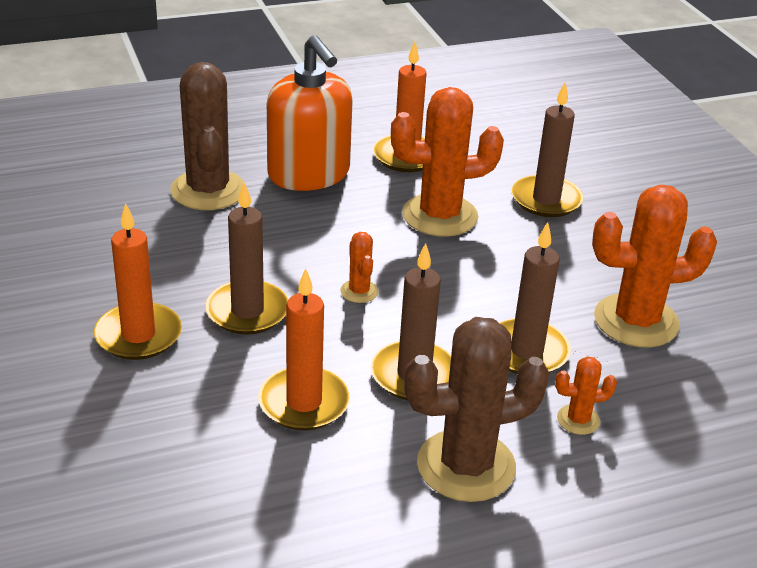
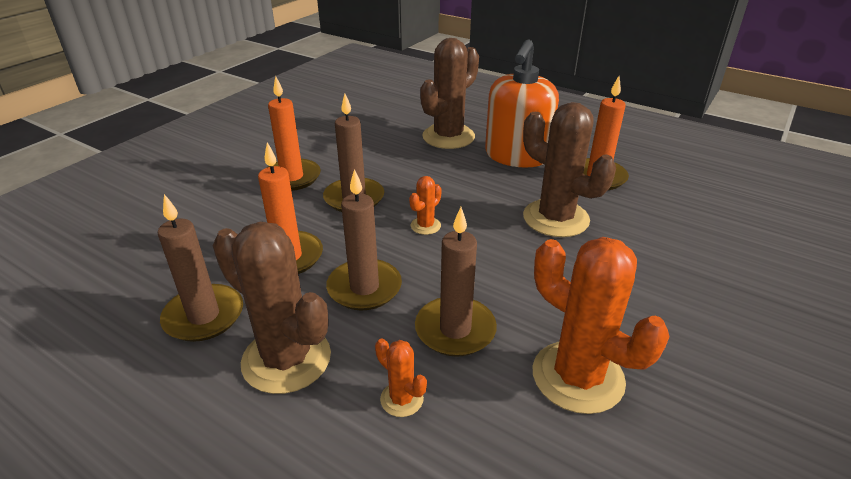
camera: 55 degrees right, 0 degrees up
orange cactus [391,87,504,237] -> brown cactus [523,102,616,237]
brown candle [512,82,584,217] -> brown candle moved to [158,194,243,342]

